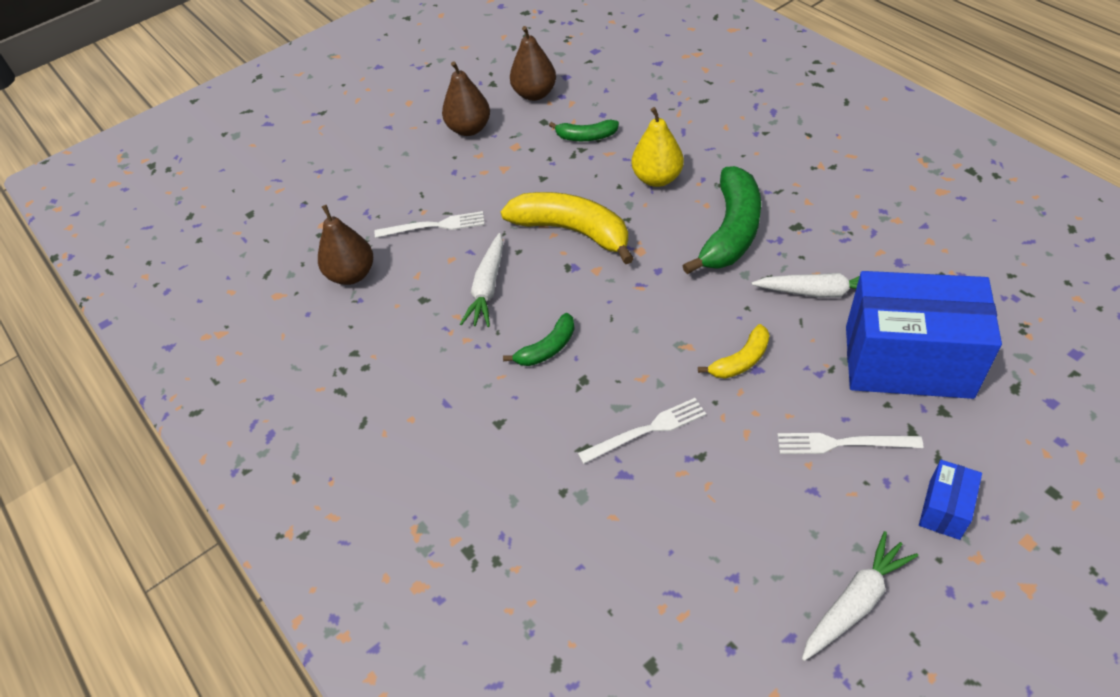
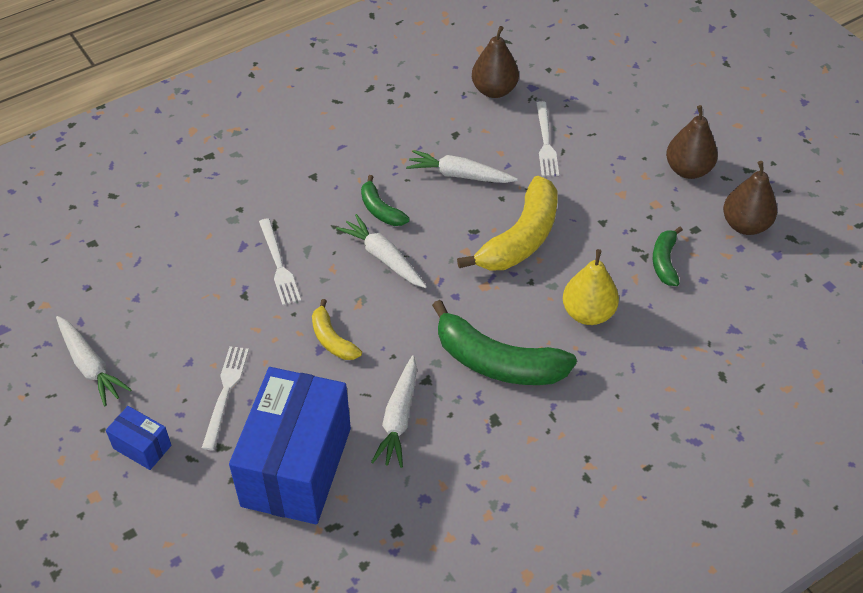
camera: 90 degrees right, 0 degrees up
none -> white carrot [336,214,427,288]

